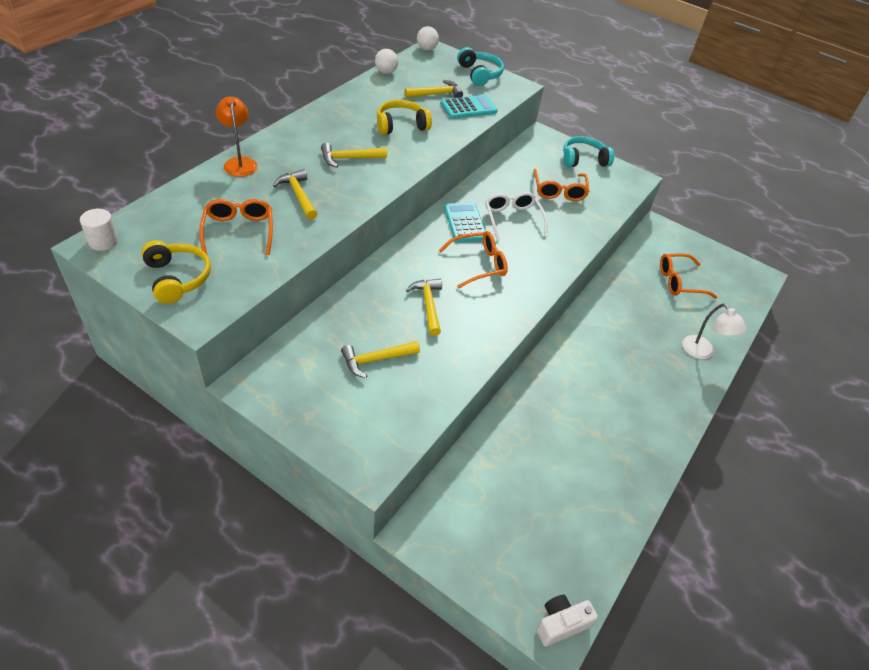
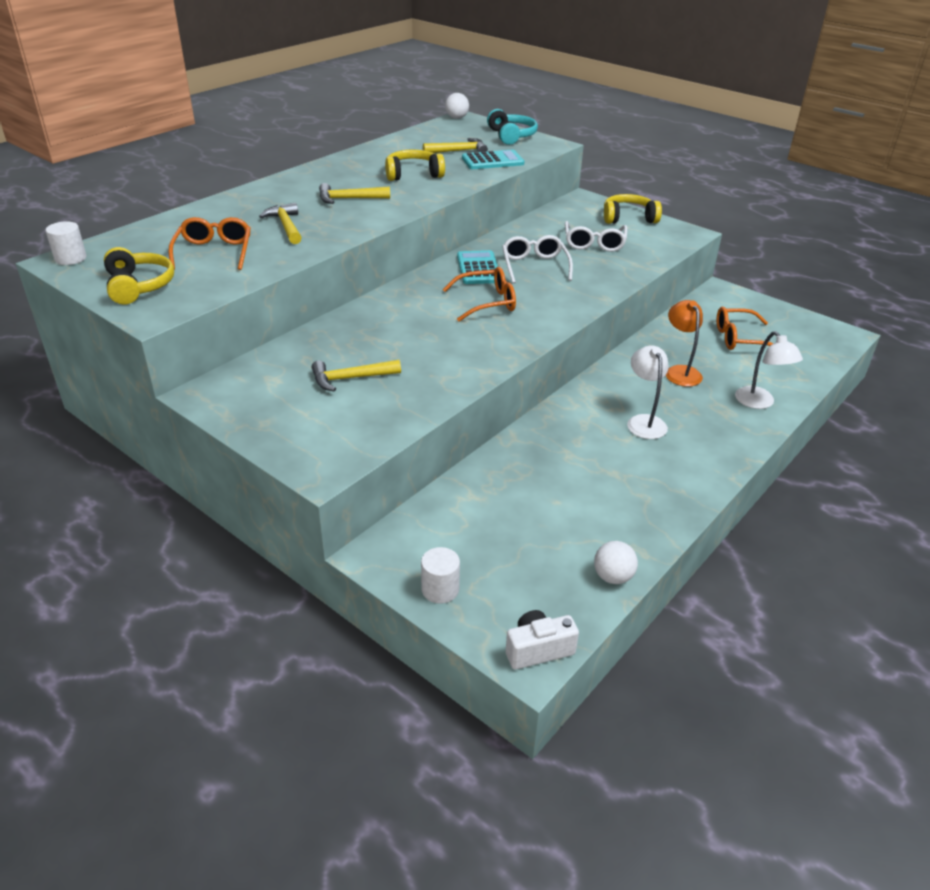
camera: 10 degrees right, 10 degrees down
orange lamp [215,96,257,177] -> orange lamp moved to [666,300,703,387]
white ball [375,49,398,74] -> white ball moved to [594,541,638,584]
yellow hammer [406,279,442,336] -> none
orange glasses [533,169,590,201] -> white glasses [565,221,627,252]
turquoise headphones [563,136,614,167] -> yellow headphones [604,194,662,224]
none -> white cylinder [421,547,460,604]
none -> white lamp [627,345,669,439]

